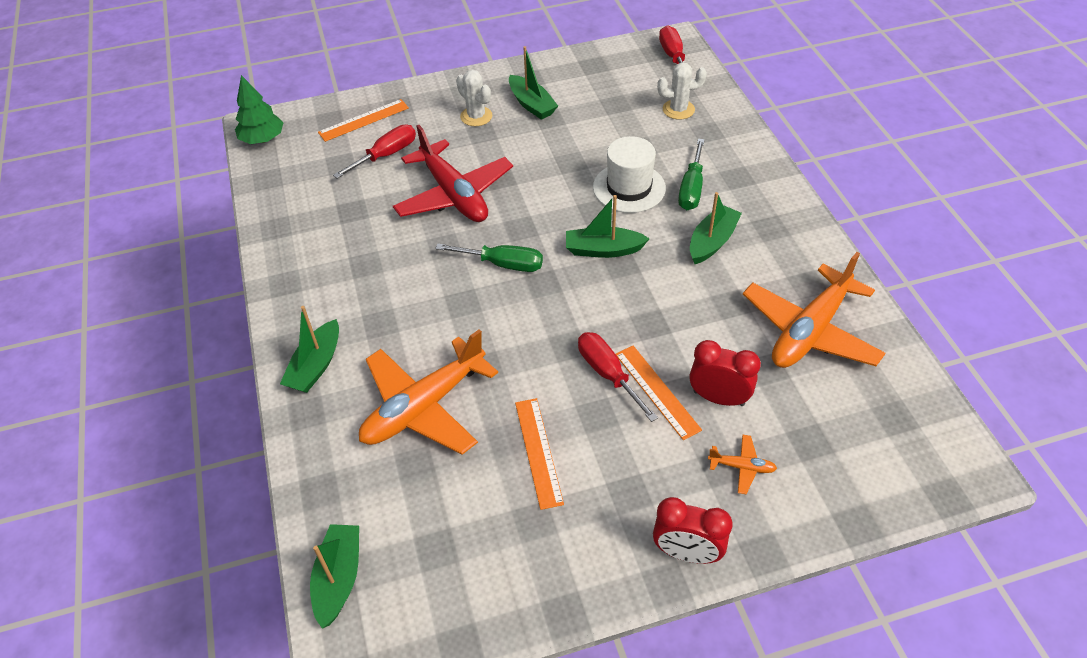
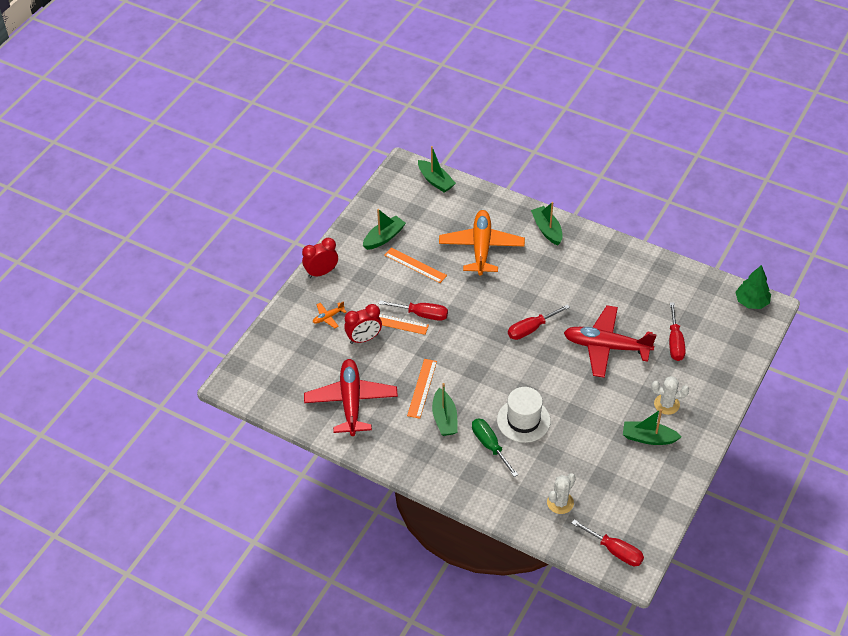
camera: 135 degrees right, 0 degrees up
orange ruler [318,99,409,142] -> orange ruler moved to [407,359,437,419]
green screwdriver [435,244,543,272] -> red screwdriver [508,304,570,340]
green boat [566,195,650,258] -> green boat moved to [363,209,406,250]
orange plane [743,252,886,368] -> red plane [304,359,398,436]

